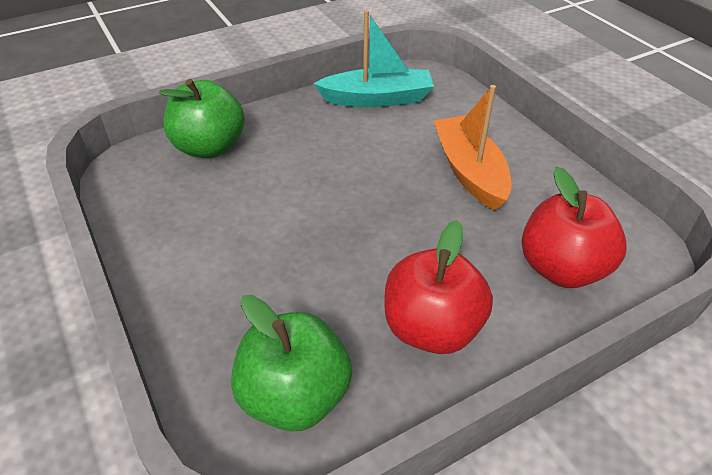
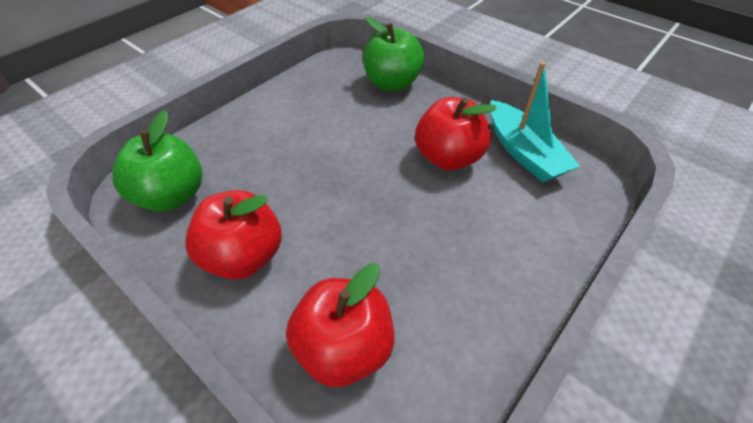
camera: 70 degrees right, 5 degrees up
orange boat [434,85,512,211] -> none
none -> red apple [415,97,497,170]

